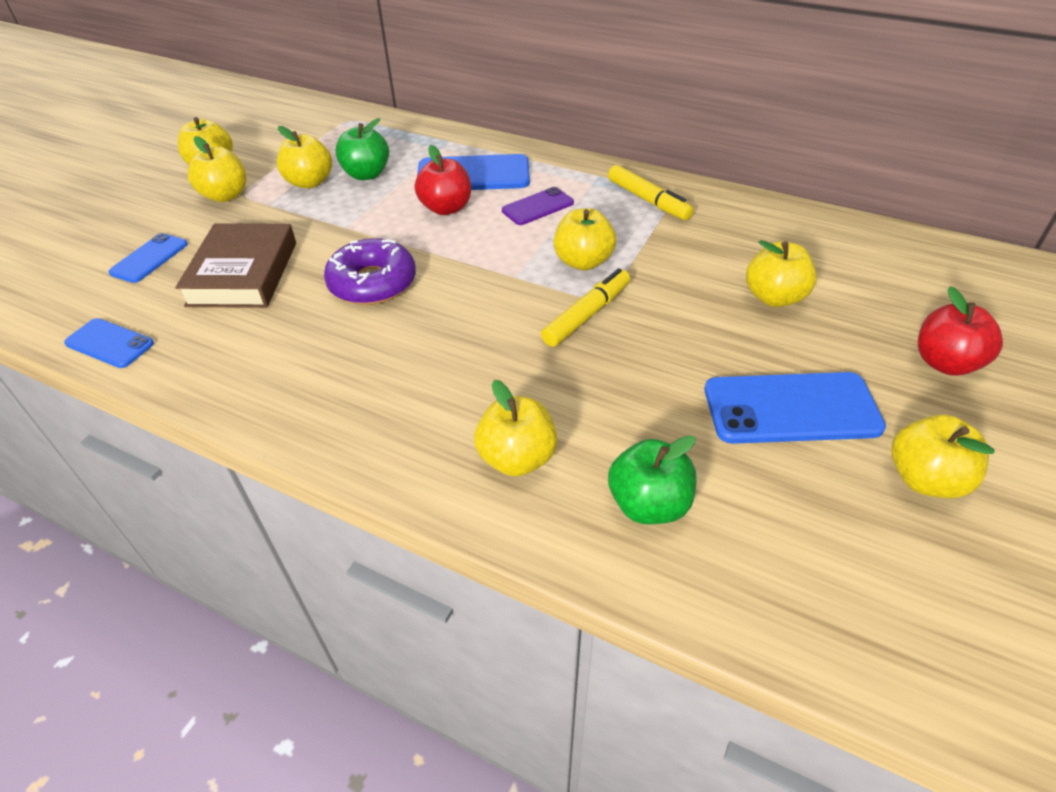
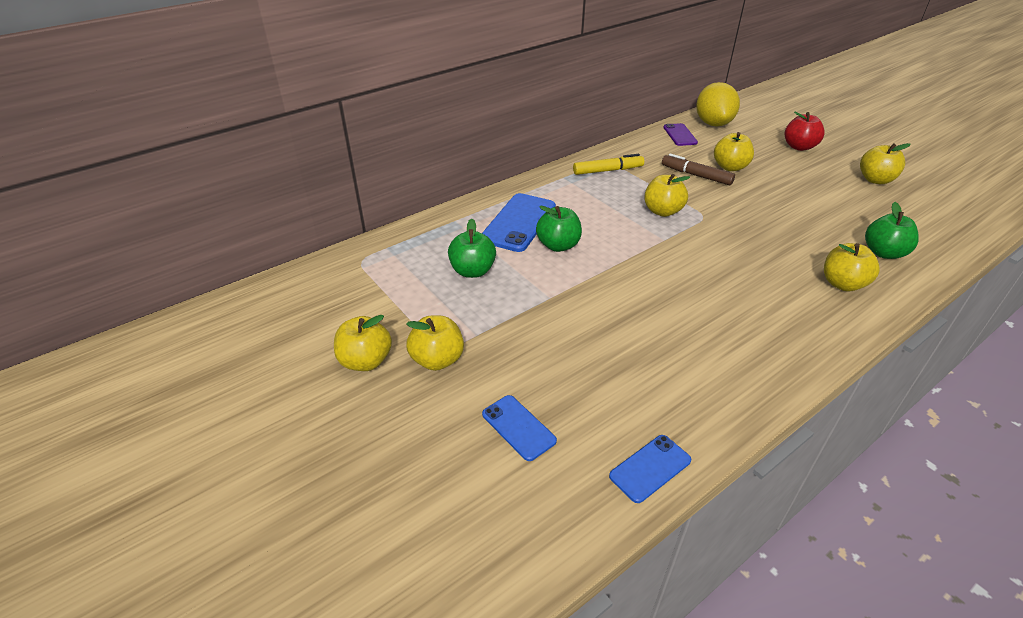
camera: 65 degrees left, 5 degrees down
brown book [175,223,296,308] -> none
yellow apple [277,126,332,188] -> none
purple donut [324,238,416,305] -> none
red apple [415,145,471,215] -> green apple [536,206,582,252]
purple phone [502,187,574,225] -> purple phone moved to [663,123,698,146]
yellow marker [541,268,630,347] -> none
blue phone [705,372,886,444] -> none
none -> brown marker [662,153,735,186]
none -> yellow lemon [696,82,740,127]

